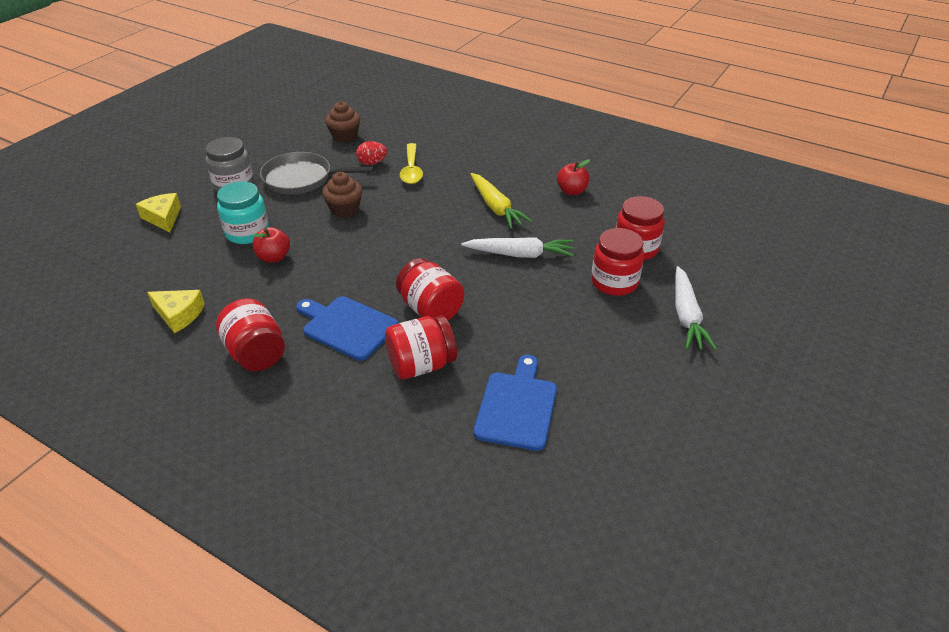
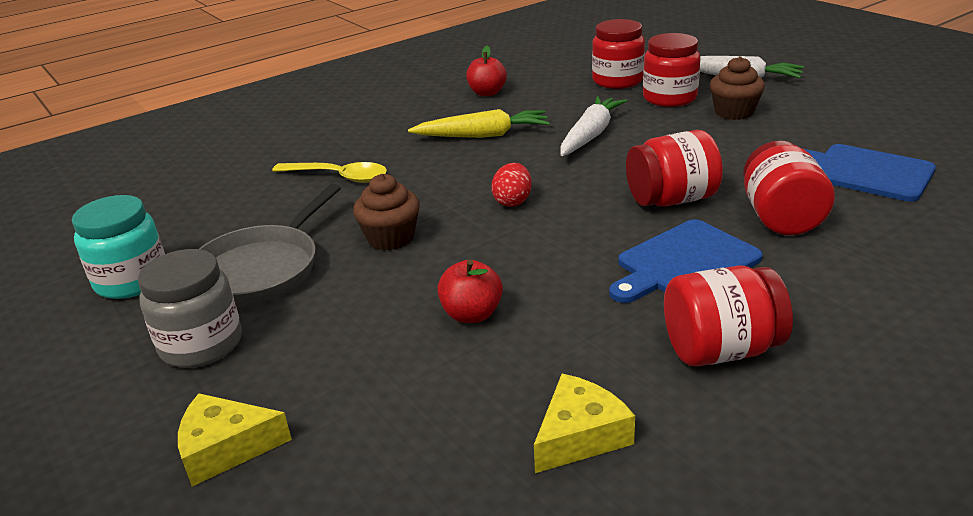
camera: 65 degrees left, 10 degrees down
turquoise jar [217,181,269,244] -> turquoise jar moved to [72,195,165,299]
brown cupcake [325,101,360,143] -> brown cupcake moved to [710,56,765,120]
red egg [356,141,387,165] -> red egg moved to [491,163,532,207]

